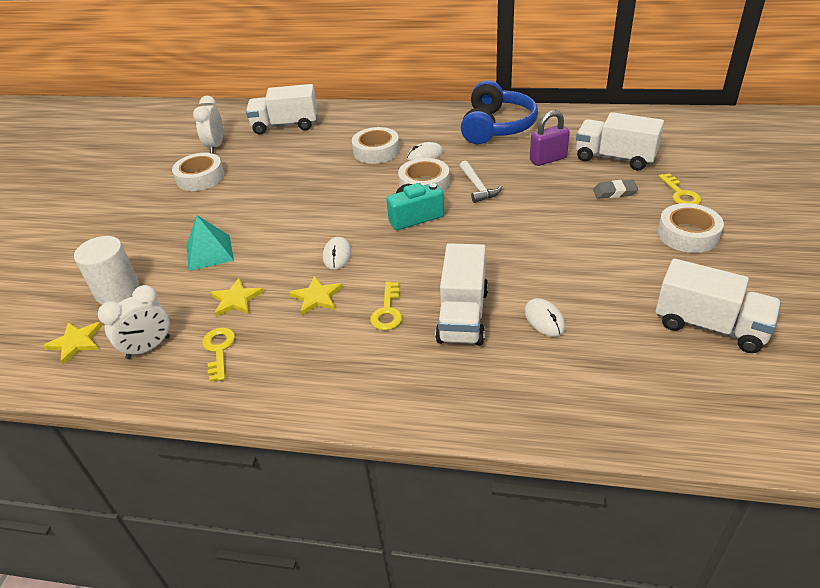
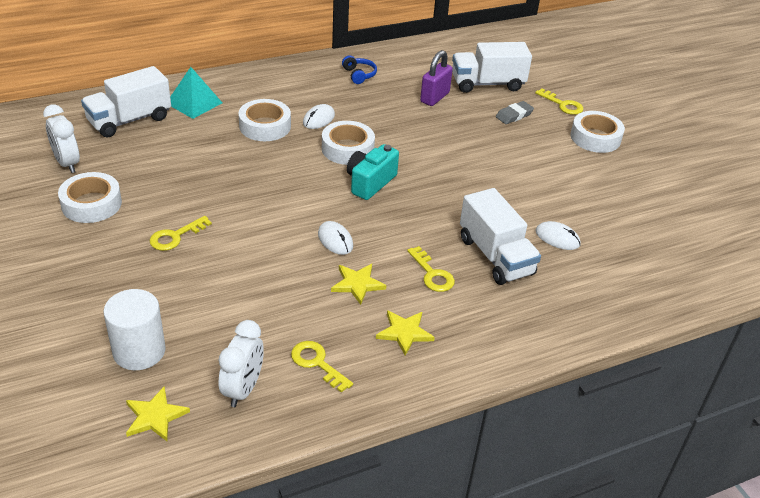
camera: 40 degrees left, 0 degrees up
turquoise pyramid [186,215,234,271] -> turquoise pyramid moved to [170,67,222,119]
yellow star [210,278,263,317] -> yellow star moved to [376,310,435,356]
white hammer [460,161,502,203] -> none
blue headphones [461,80,538,144] -> blue headphones [342,55,377,84], size x0.42
white truck [656,258,781,353] -> none
none -> yellow key [149,216,212,251]

